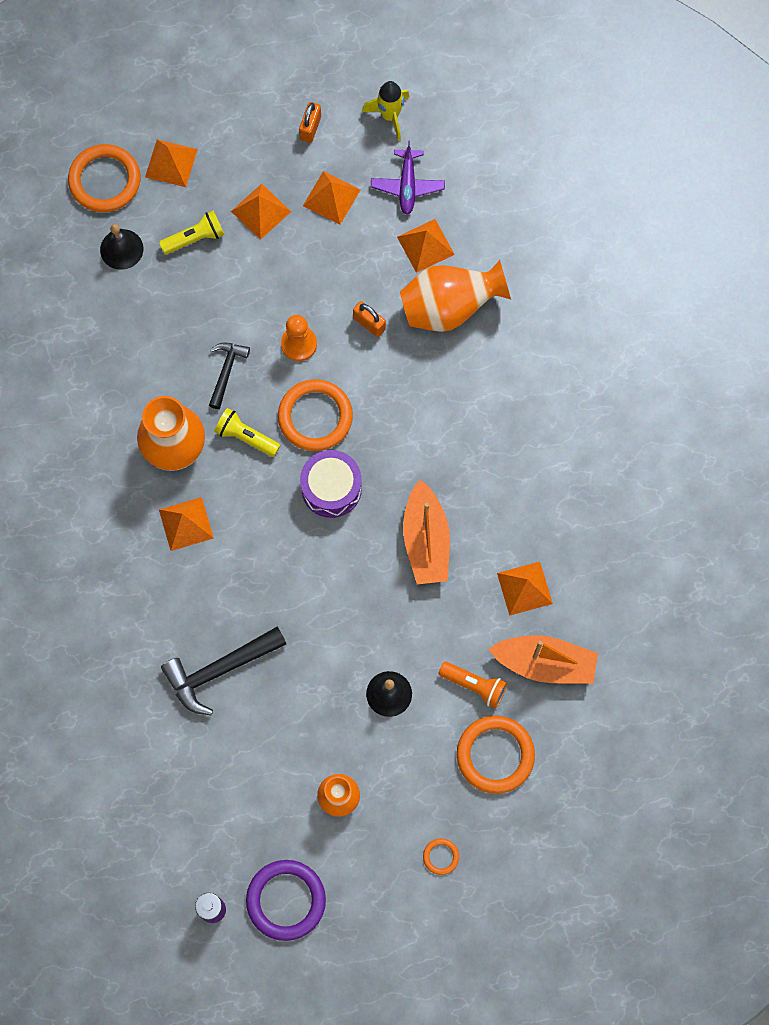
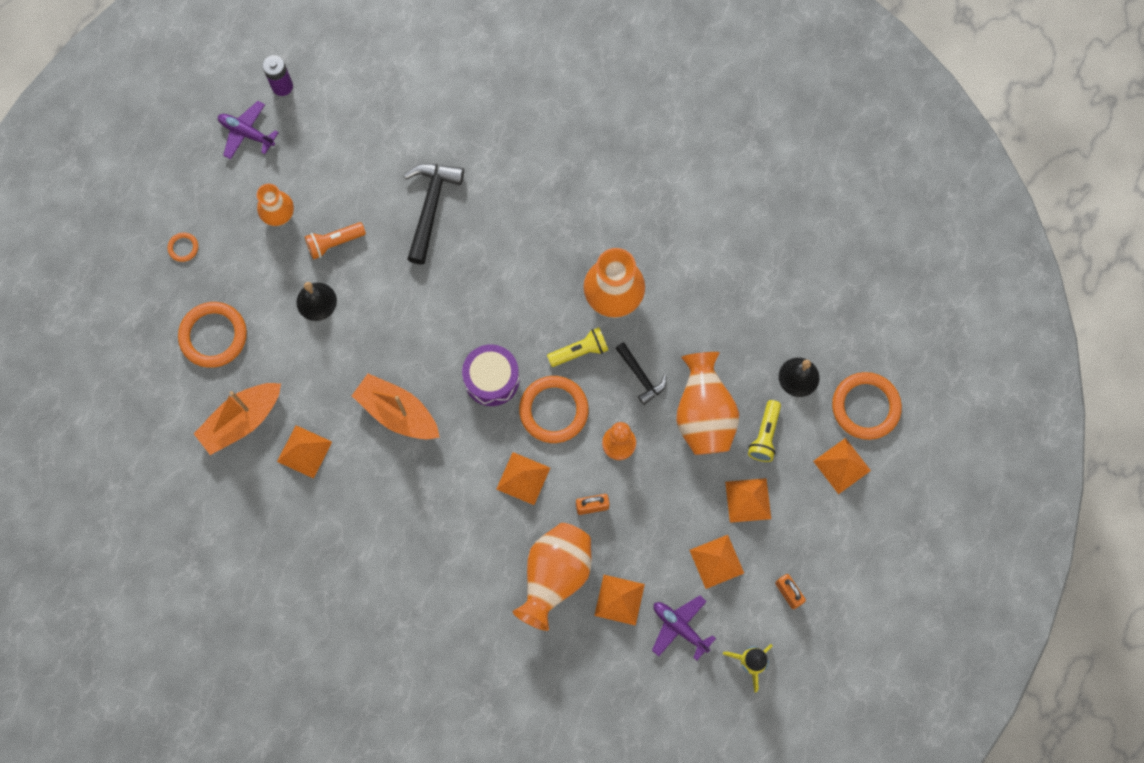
camera: 130 degrees right, 0 degrees up
orange pyramid [159,497,214,551] -> orange pyramid moved to [496,452,550,505]
purple ring [246,860,326,941] -> purple plane [218,101,279,160]
orange flashlight [438,662,507,708] -> orange flashlight moved to [305,222,366,259]
none -> orange vase [676,352,739,455]

